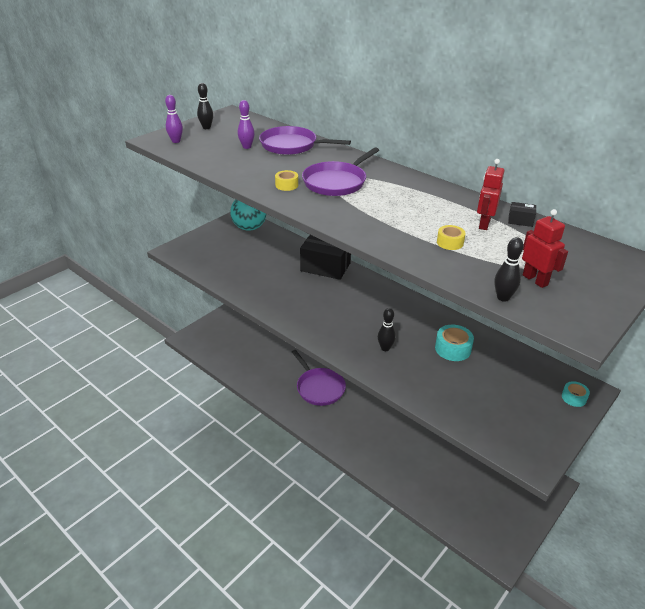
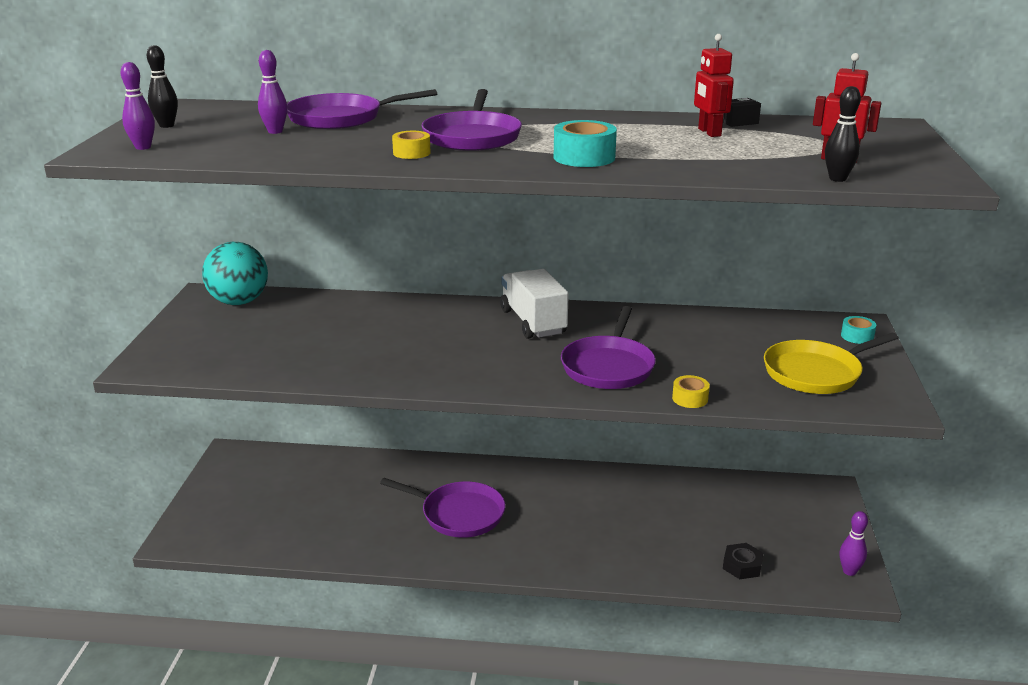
camera: 35 degrees left, 10 degrees down
black box [300,235,351,280] -> none
black bowling pin [378,308,396,351] -> purple pan [561,306,656,389]
turquoise tape [435,325,474,361] -> turquoise tape moved to [554,120,617,167]
yellow tape [437,225,466,250] -> yellow tape moved to [672,375,710,408]
none -> white truck [500,269,569,339]
none -> black nut [723,543,763,579]
none -> yellow pan [764,333,899,394]
none -> purple bowling pin [839,511,868,576]

